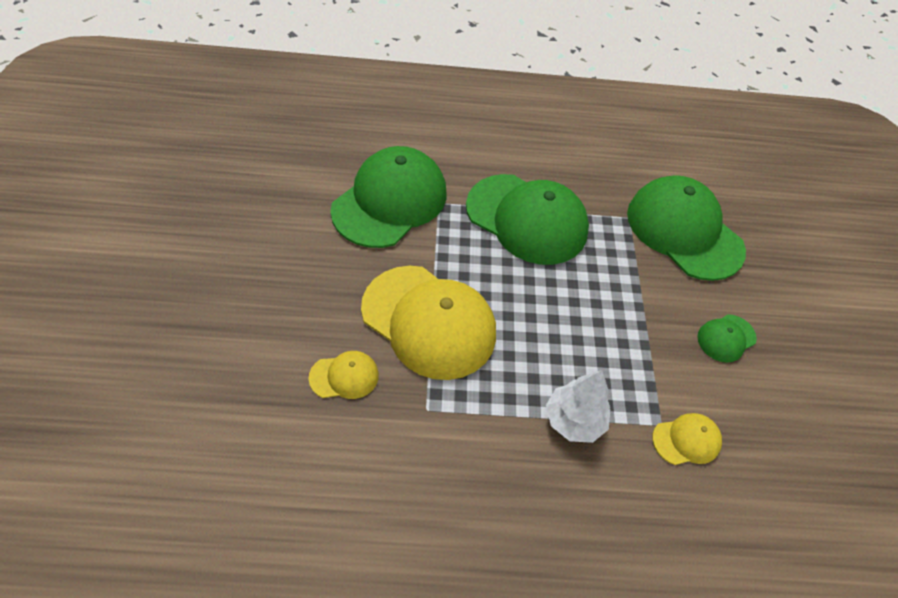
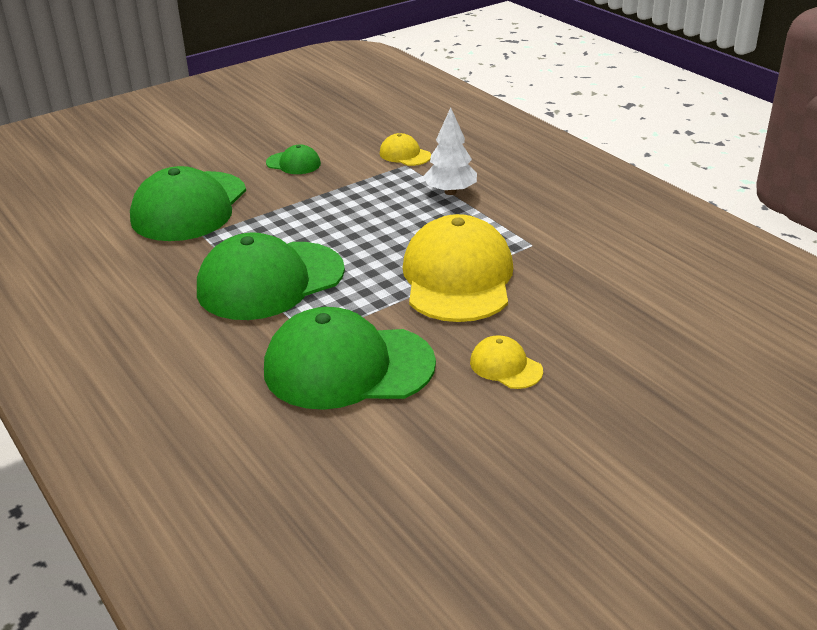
camera: 120 degrees left, 20 degrees down
yellow cap [309,351,379,399] -> yellow cap moved to [470,335,543,389]
green cap [466,174,589,265] -> green cap turned 120 degrees counterclockwise [197,233,345,320]

